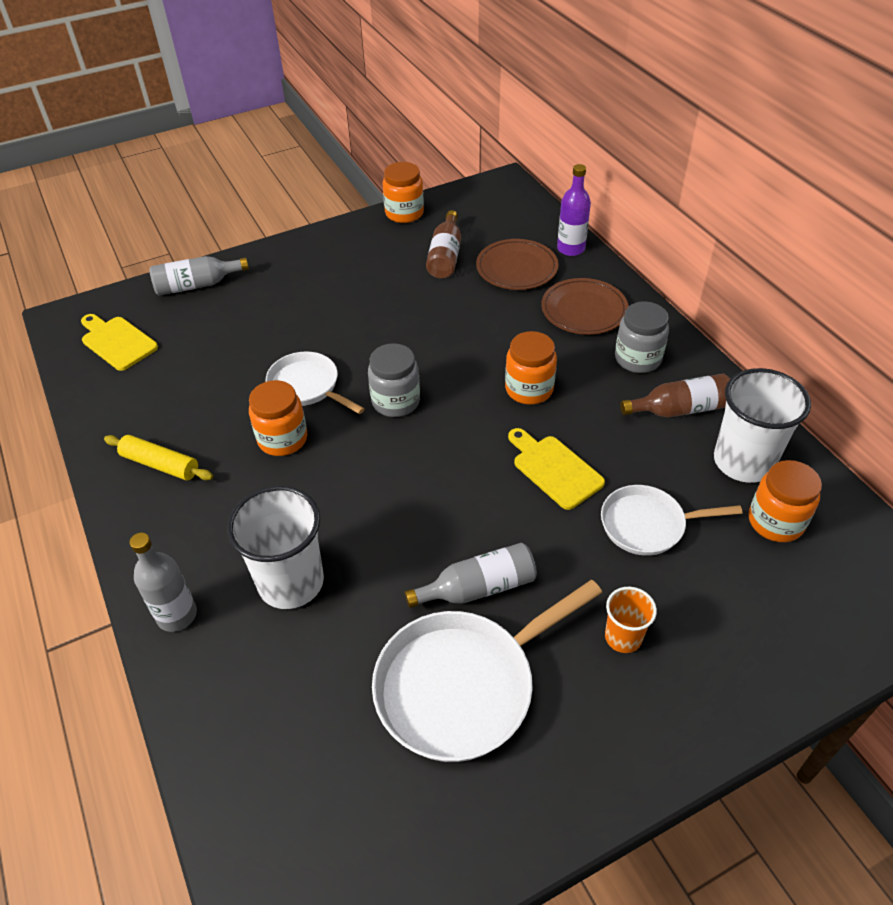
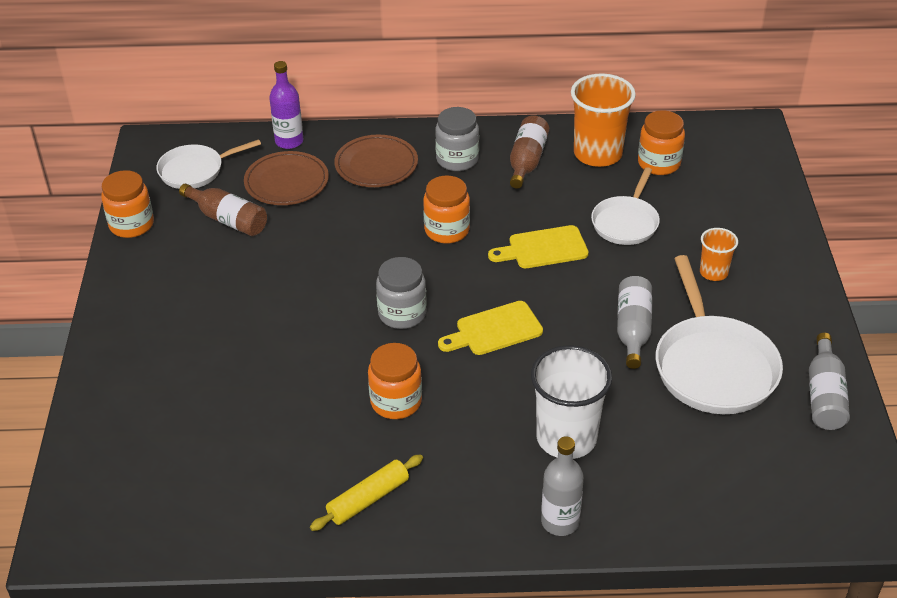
camera: 65 degrees left, 5 degrees down
yellow cutting board [81,314,158,371] -> yellow cutting board moved to [438,301,543,355]
grey bottle [149,256,249,296] -> grey bottle moved to [809,333,850,430]
white pan [266,352,365,414] -> white pan moved to [156,139,261,189]
white cup [714,368,811,483] -> orange cup [571,74,636,167]

